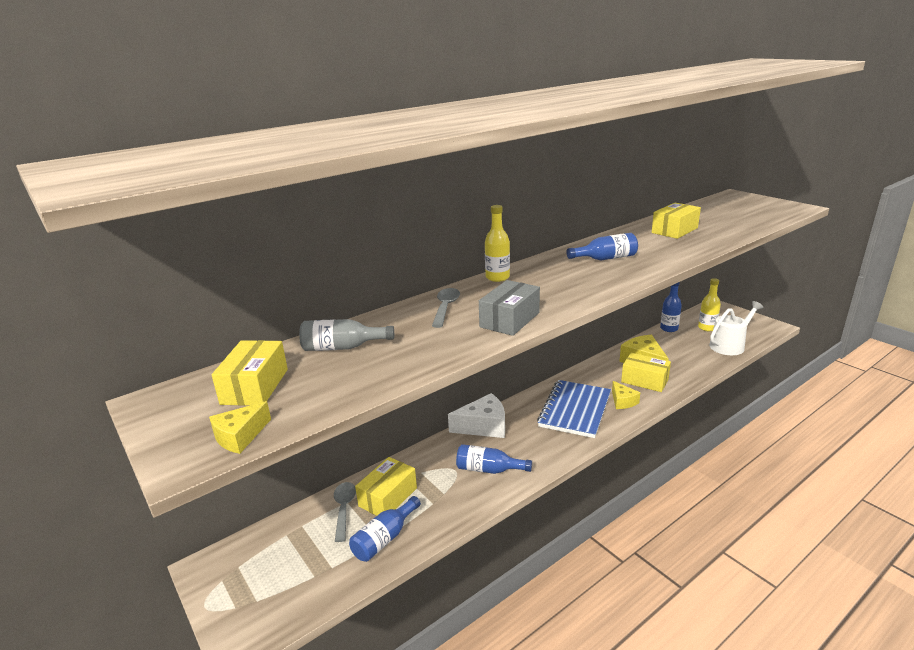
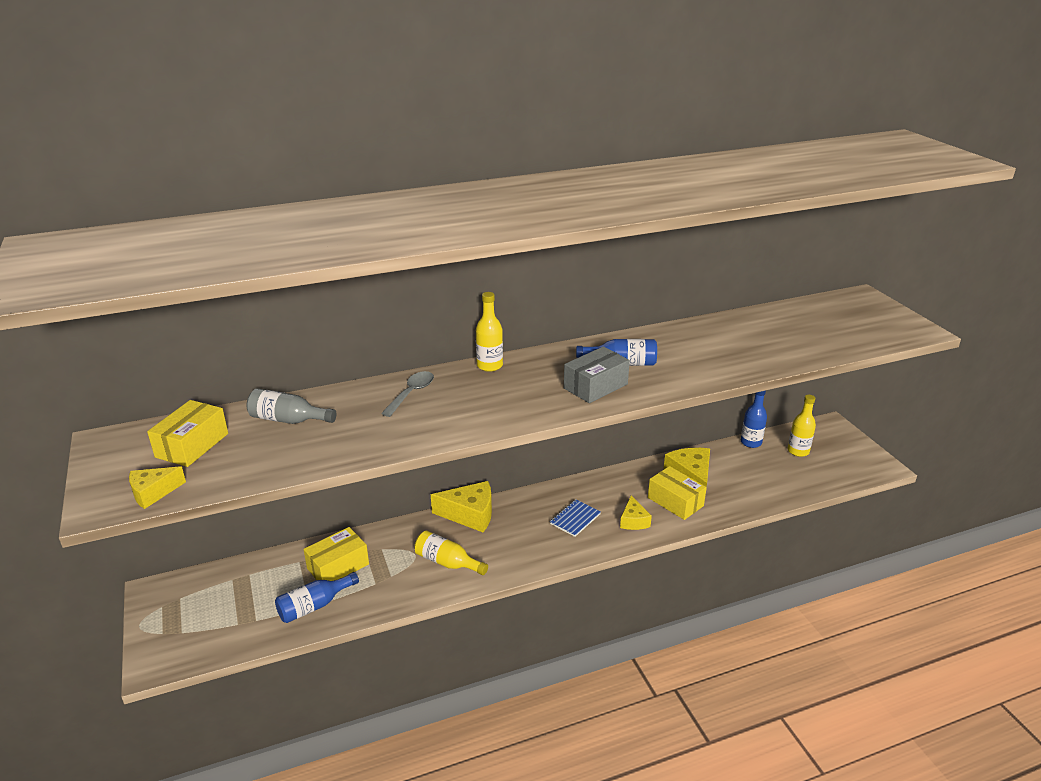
camera: 15 degrees right, 5 degrees up
grey spoon [334,482,356,542] -> none
white cheese [448,393,505,438] -> yellow cheese [431,481,492,532]
blue bottle [456,444,532,474] -> yellow bottle [414,531,488,575]
grey box [479,280,540,336] -> grey box moved to [564,346,630,403]
blue notebook [537,380,611,438] -> blue notebook [550,499,601,537], size x0.50
yellow box [652,203,701,239] -> none
white watering can [709,301,763,355] -> none

